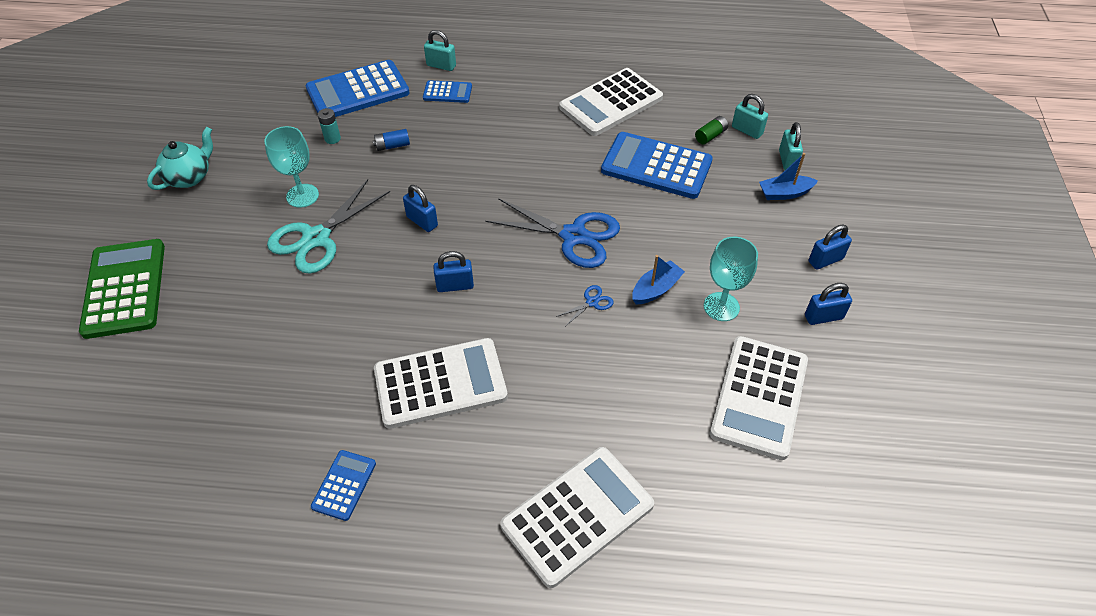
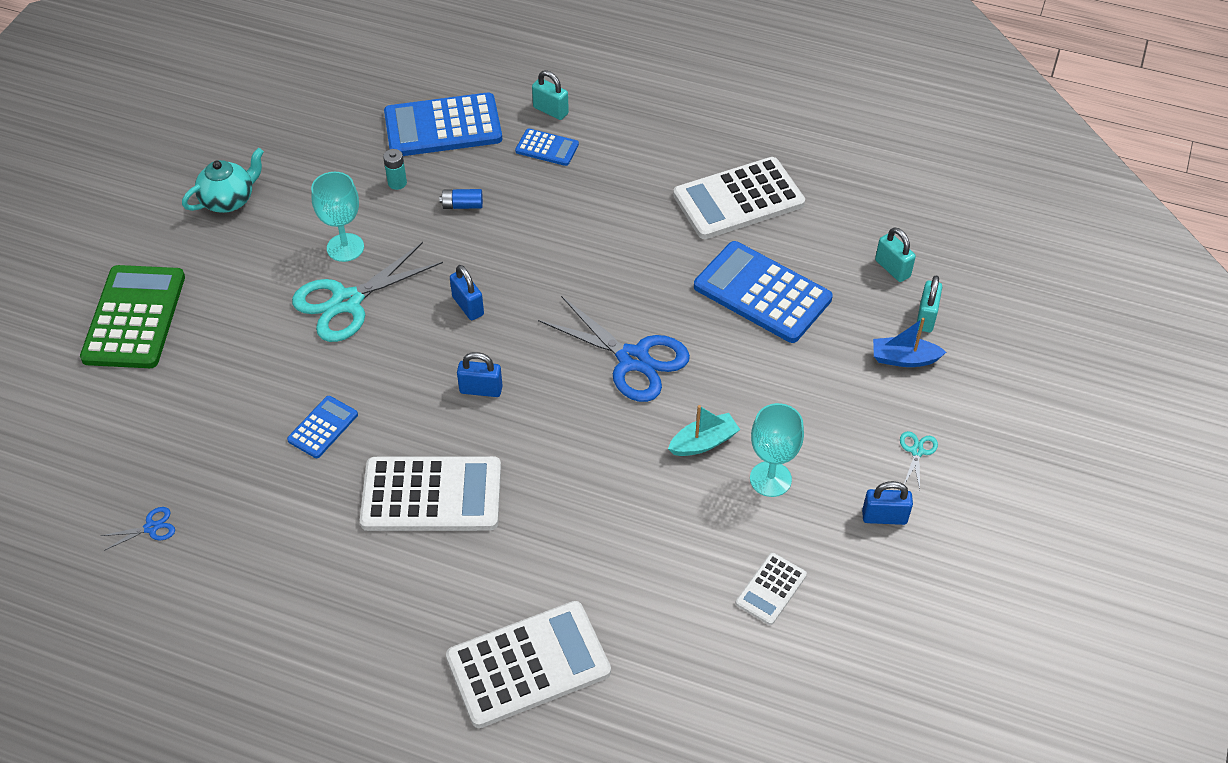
camera: 15 degrees right, 0 degrees up
blue calculator [311,450,376,521] -> blue calculator moved to [287,396,358,458]
blue scissors [556,285,614,326] -> blue scissors moved to [101,507,175,551]
blue boat [632,255,685,305] -> turquoise boat [668,405,740,456]
green battery [695,116,728,145] -> none
white calculator [710,336,808,460] -> white calculator [736,553,807,625], size x0.50
blue padlock [809,225,852,270] -> turquoise scissors [900,431,938,489]

